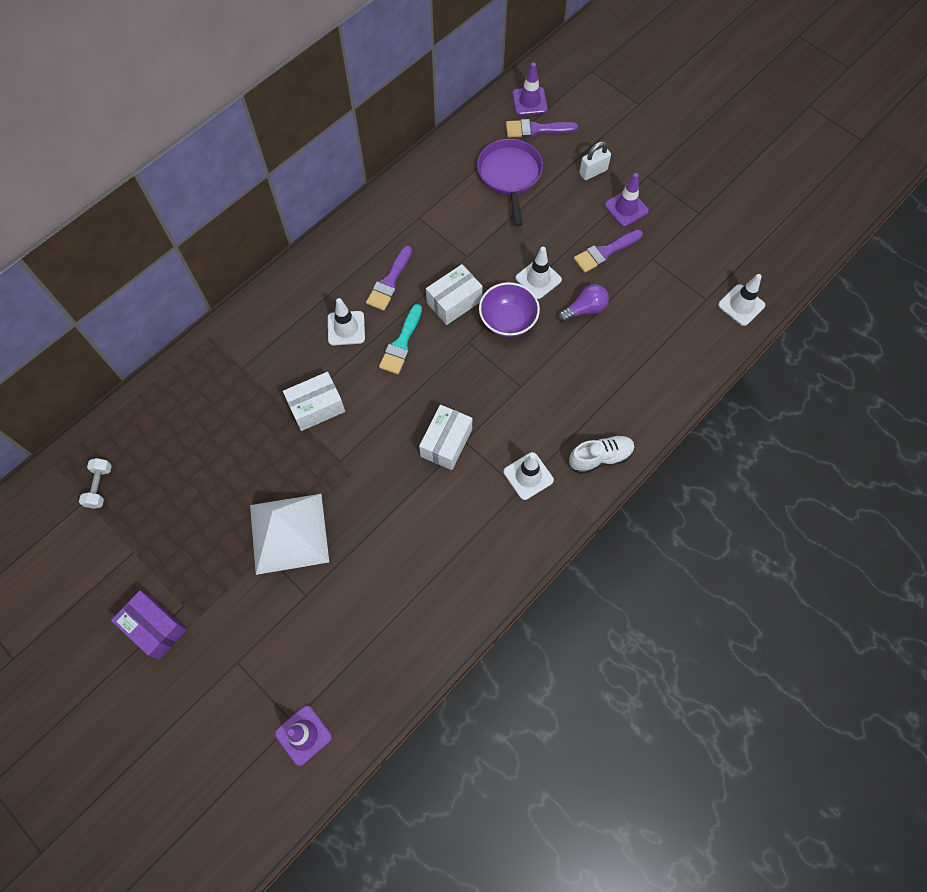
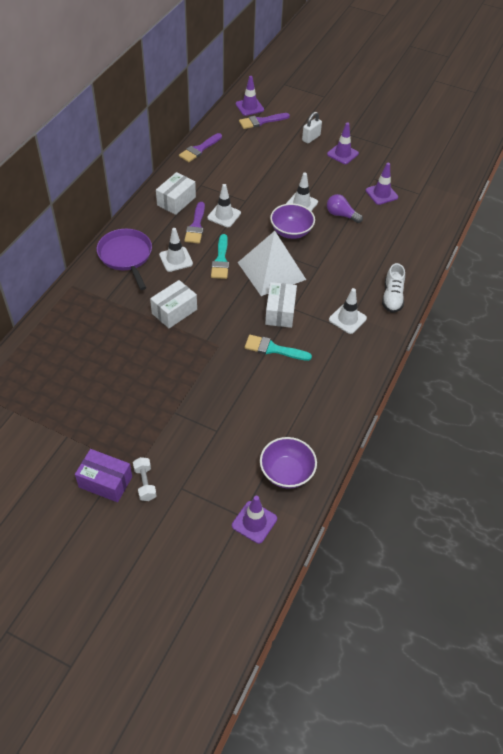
camera: 20 degrees left, 15 degrees down
white dumbbell [79,458,112,509] -> white dumbbell moved to [133,457,157,501]
white pyramid [250,494,329,575] -> white pyramid moved to [238,231,306,296]
white box [426,264,483,325] -> white box moved to [156,172,196,215]
purple pan [477,139,543,226] -> purple pan moved to [97,229,152,290]
purple light bulb [558,284,609,322] -> purple light bulb turned 105 degrees counterclockwise [327,194,363,223]
white shoe [569,435,635,474] -> white shoe turned 135 degrees clockwise [382,263,405,313]
purple brush [574,230,643,273] -> purple brush moved to [179,133,222,162]
white traffic cone [718,274,765,326] -> white traffic cone moved to [207,184,241,227]
none -> turquoise brush [245,335,312,361]
none -> purple bowl [260,437,317,489]
none -> purple traffic cone [366,163,398,205]

